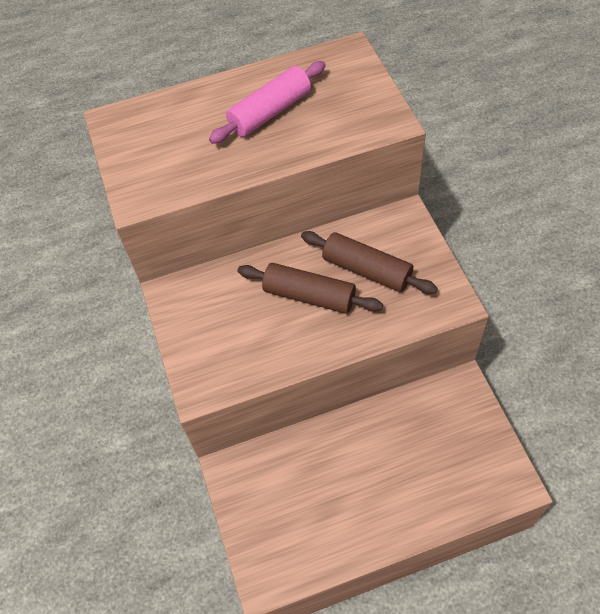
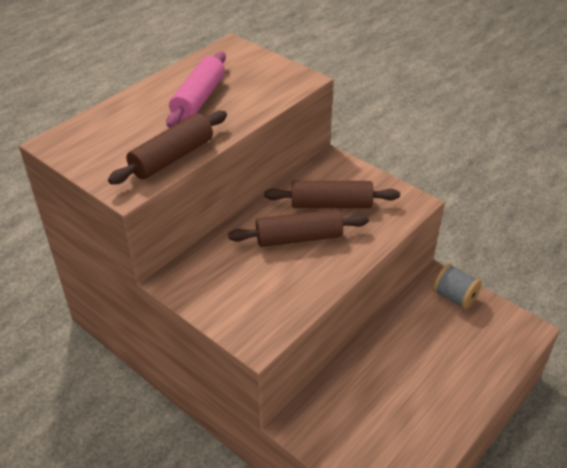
camera: 35 degrees left, 15 degrees down
none -> brown rolling pin [108,111,227,185]
none -> grey spool [433,264,482,309]

